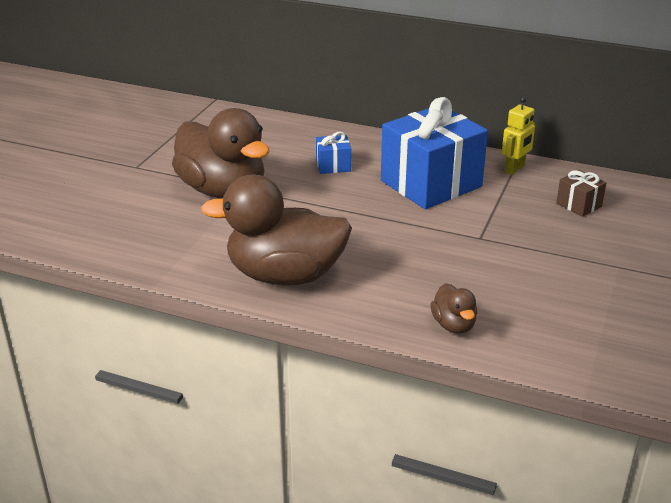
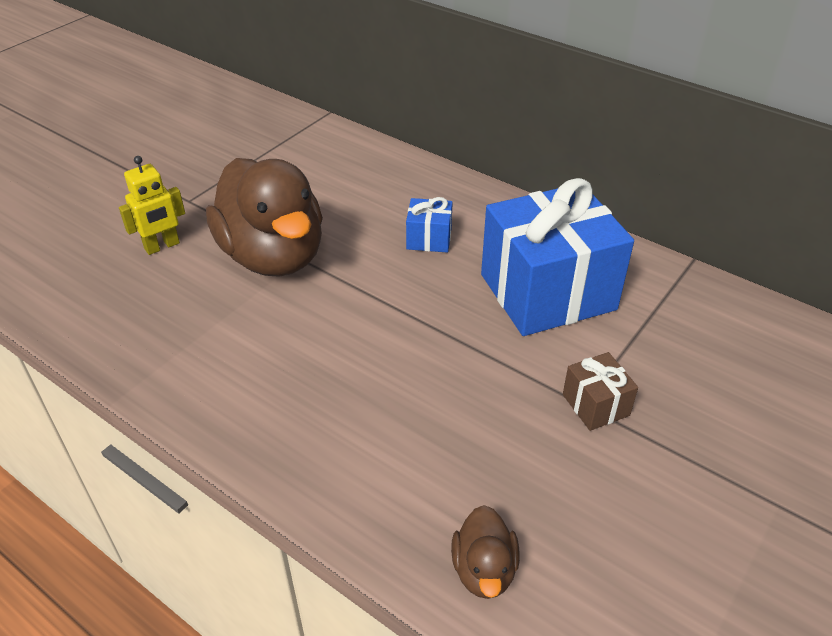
camera: 15 degrees right, 10 degrees up
brown duck [201,174,352,286] -> none
yellow robot [502,97,535,175] -> yellow robot moved to [119,156,185,255]
brown gift [556,170,606,217] -> brown gift moved to [563,352,638,431]

